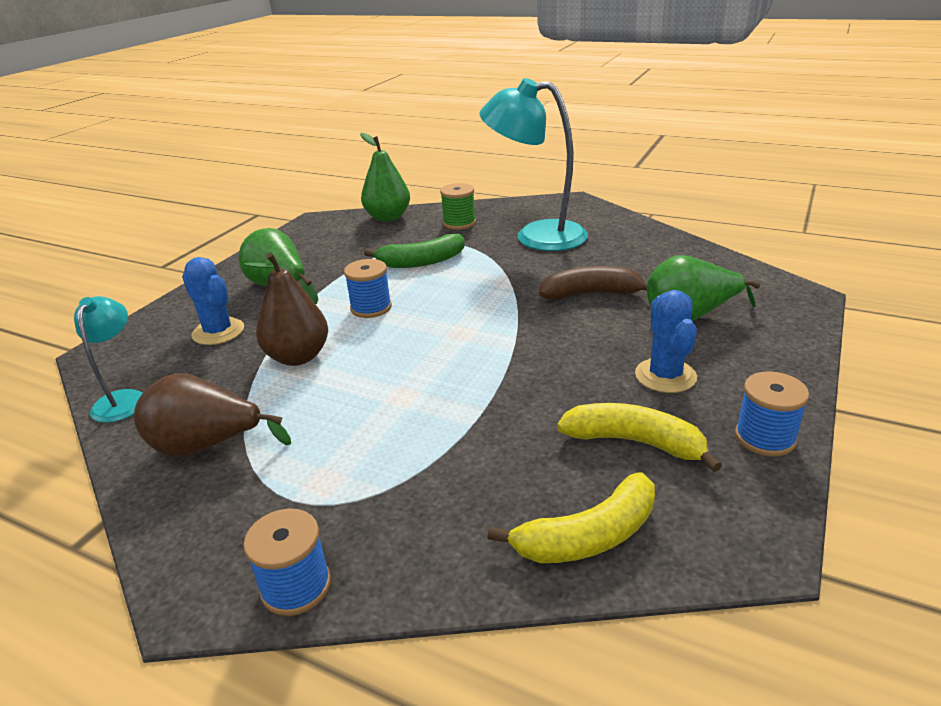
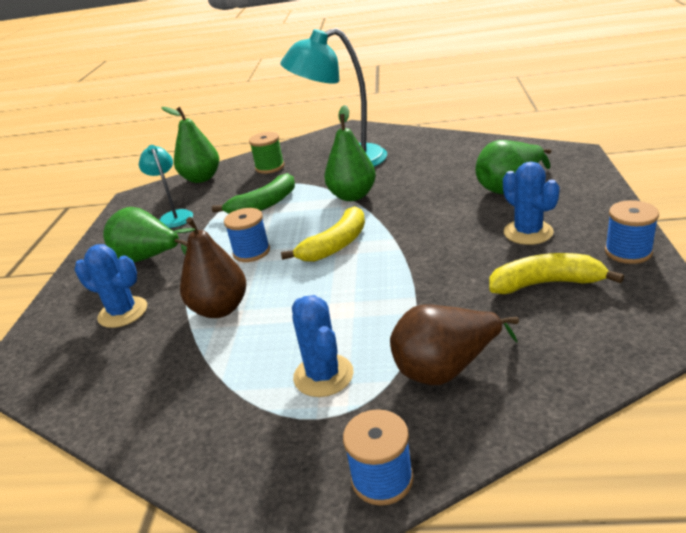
camera: 20 degrees left, 0 degrees up
turquoise lamp [74,296,143,423] -> turquoise lamp moved to [139,145,193,228]
brown pear [134,373,291,457] -> brown pear moved to [390,305,519,385]
yellow banana [487,472,655,563] -> yellow banana moved to [281,206,365,262]
brown banana [539,266,647,300] -> none
none -> blue cactus [292,295,353,397]
none -> green pear [324,105,376,201]

